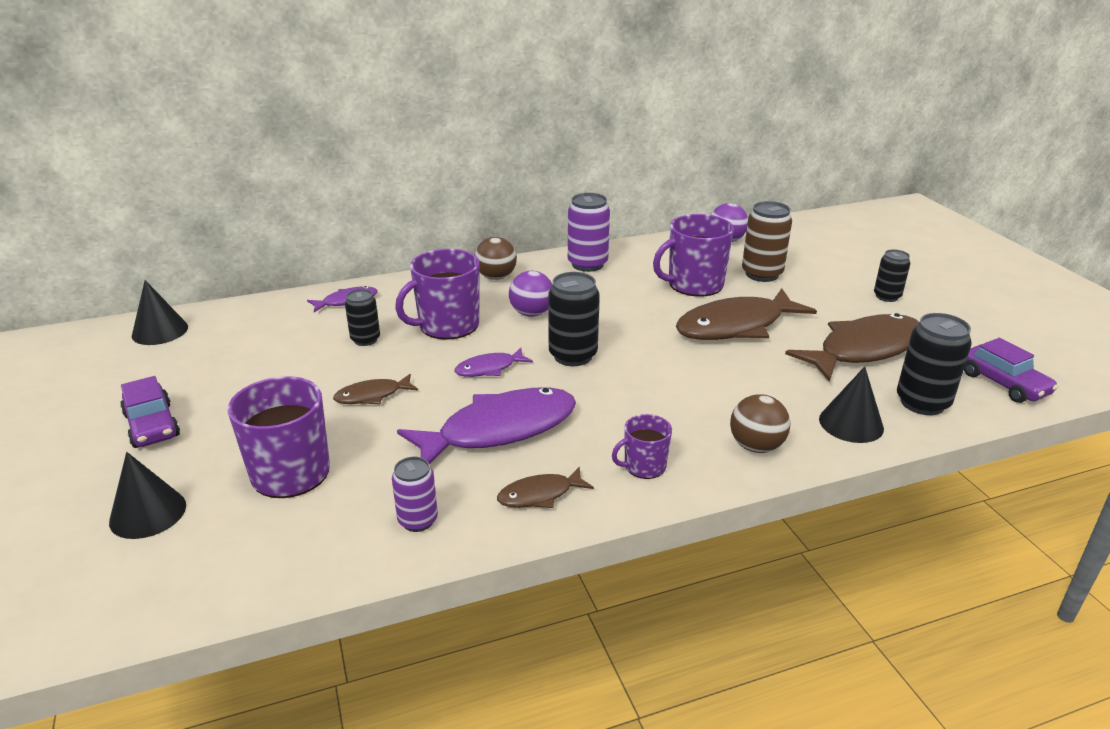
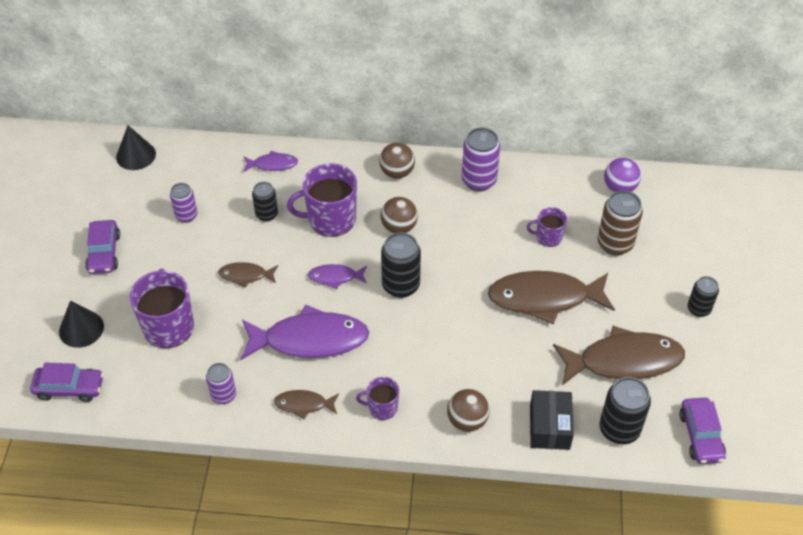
camera: 25 degrees right, 20 degrees up
purple ball [509,271,553,317] -> brown ball [381,197,418,233]
purple mug [653,214,734,297] -> purple mug [527,207,567,247], size x0.54
black cone [819,366,884,443] -> black box [530,390,574,450]
none -> purple car [30,363,104,402]
none -> purple can [170,183,198,223]

